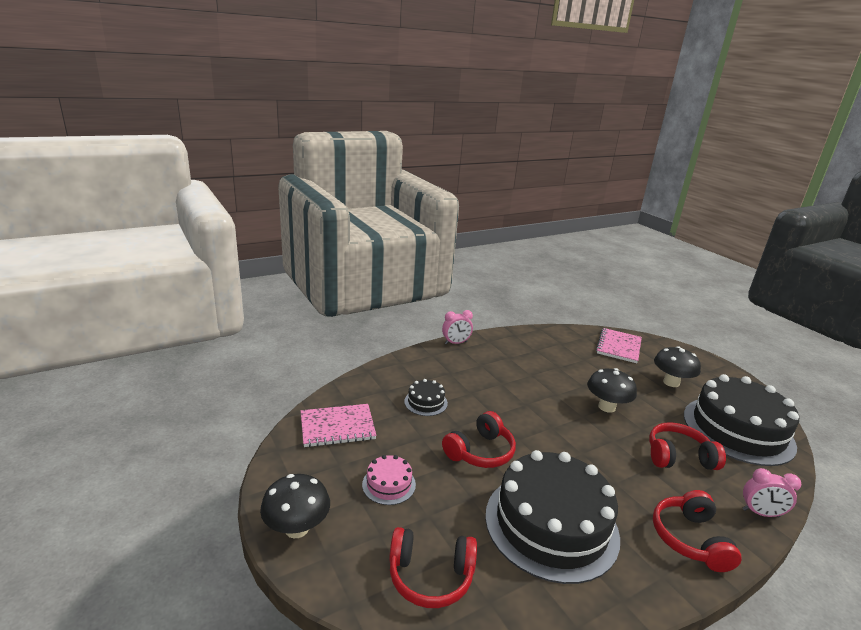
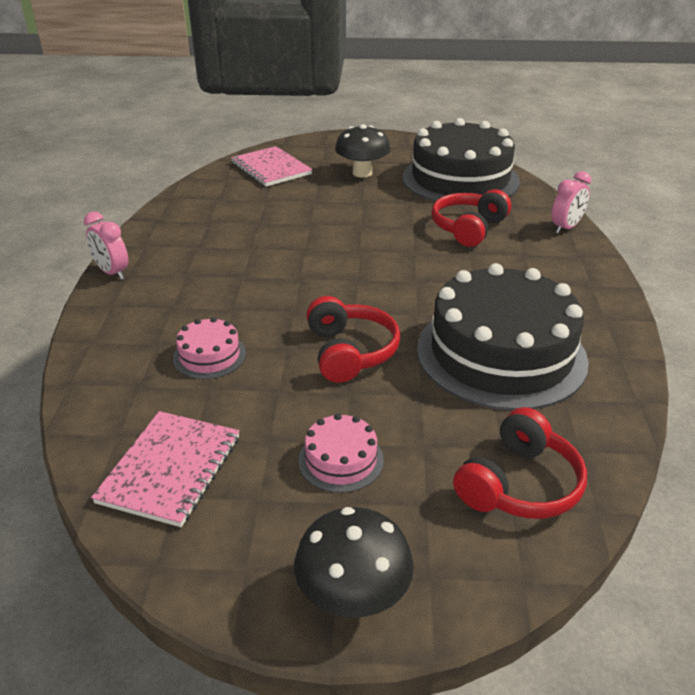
camera: 55 degrees left, 10 degrees up
black cake [404,379,448,416] -> pink cake [173,317,246,379]
pink clock [442,310,473,345] -> pink clock turned 120 degrees clockwise [84,212,128,280]
black mushroom [587,368,637,413] -> none
red headphones [653,490,742,572] -> none

